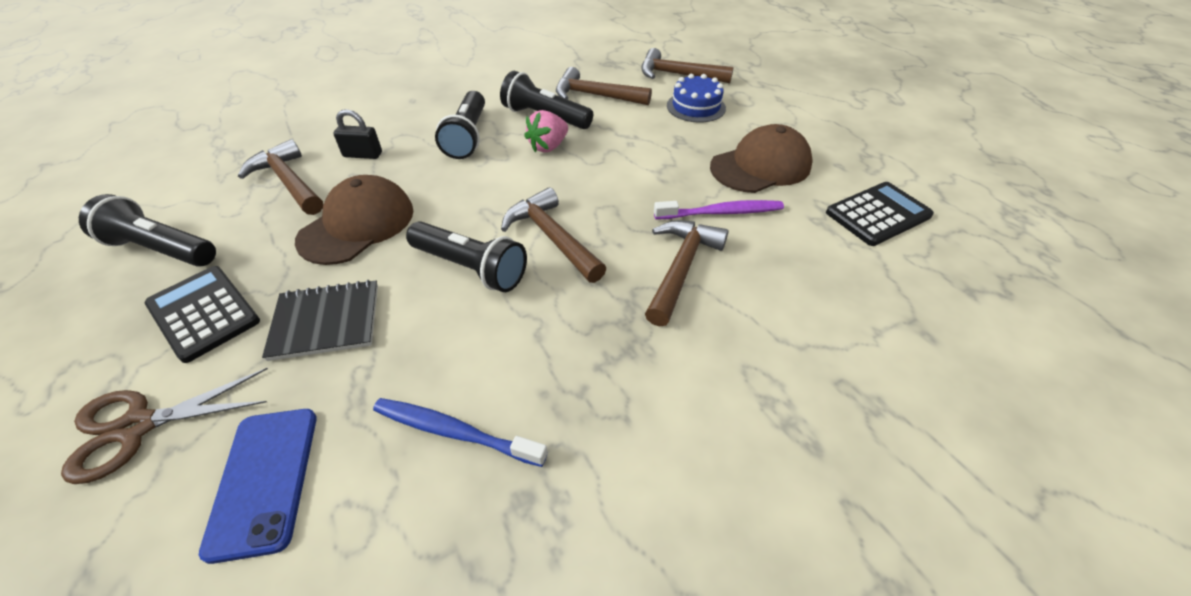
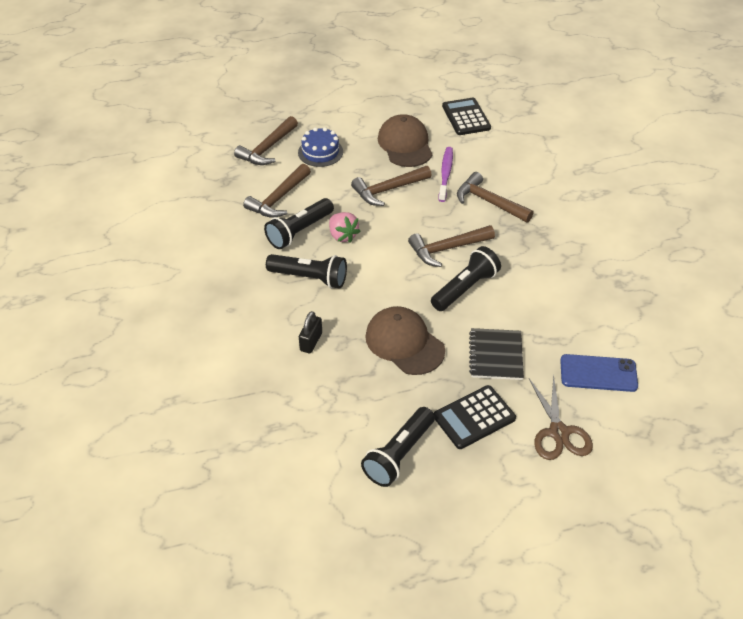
camera: 75 degrees left, 0 degrees up
brown hammer [238,139,323,215] -> brown hammer moved to [351,166,432,206]
blue toothbrush [373,398,548,467] -> none

